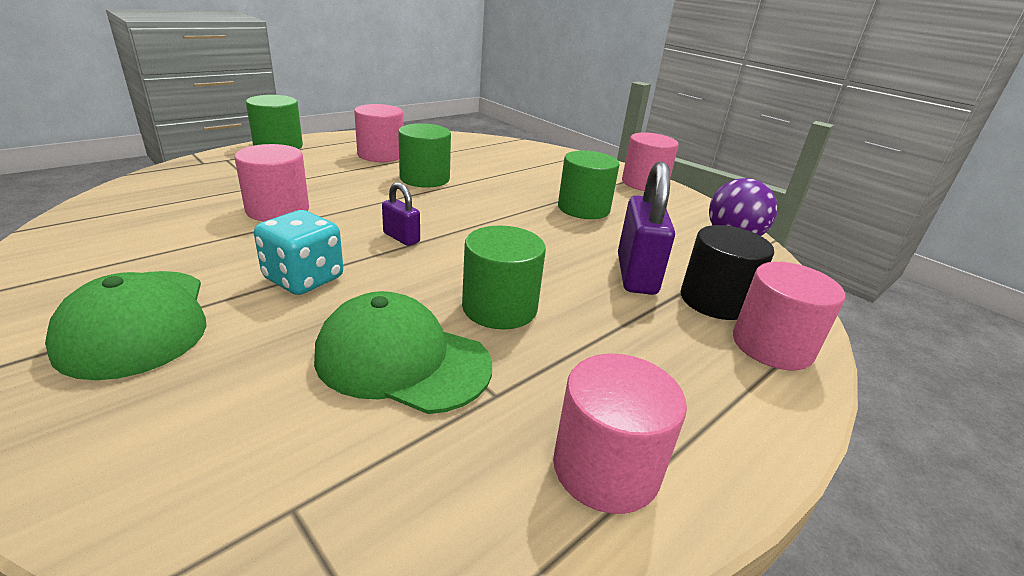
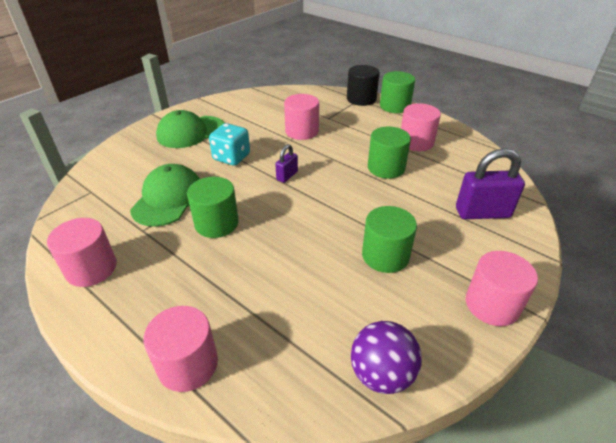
camera: 85 degrees right, 10 degrees up
purple padlock [618,161,675,295] -> purple padlock moved to [456,148,525,219]
black cylinder [681,225,774,320] -> black cylinder moved to [347,65,380,106]

